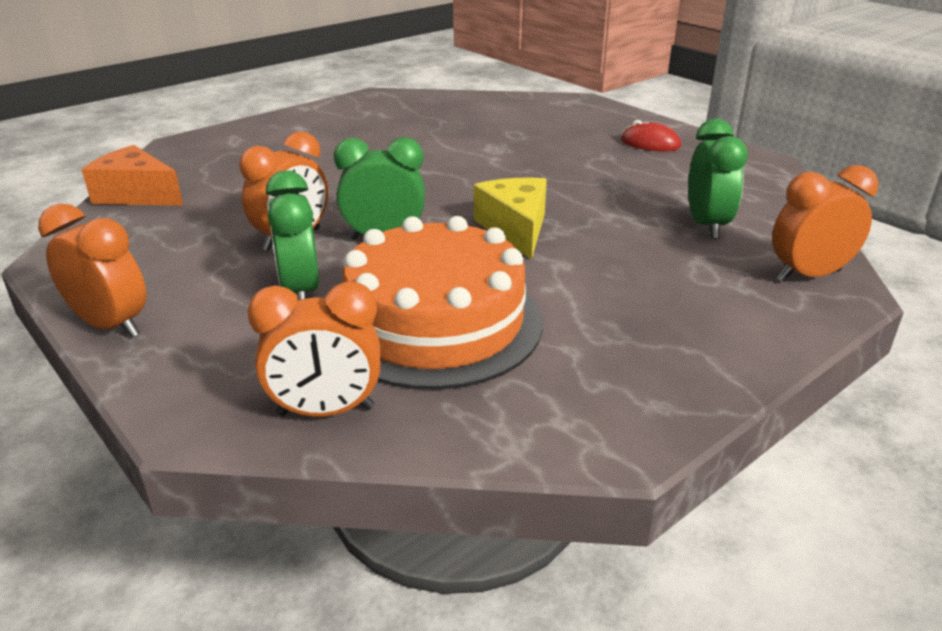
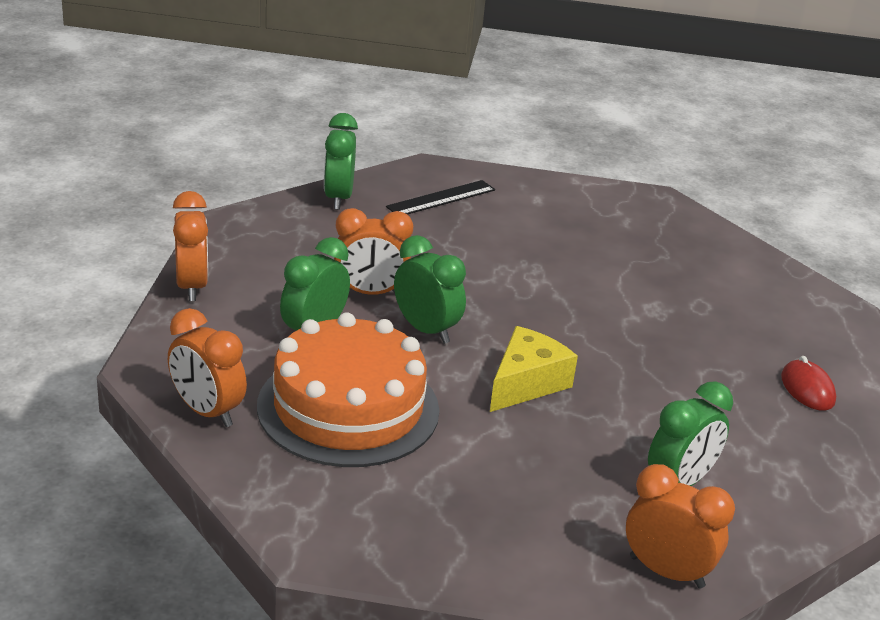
camera: 45 degrees right, 0 degrees up
orange cheese [82,145,183,206] -> green clock [324,113,358,210]
none -> black ruler [386,180,495,215]

